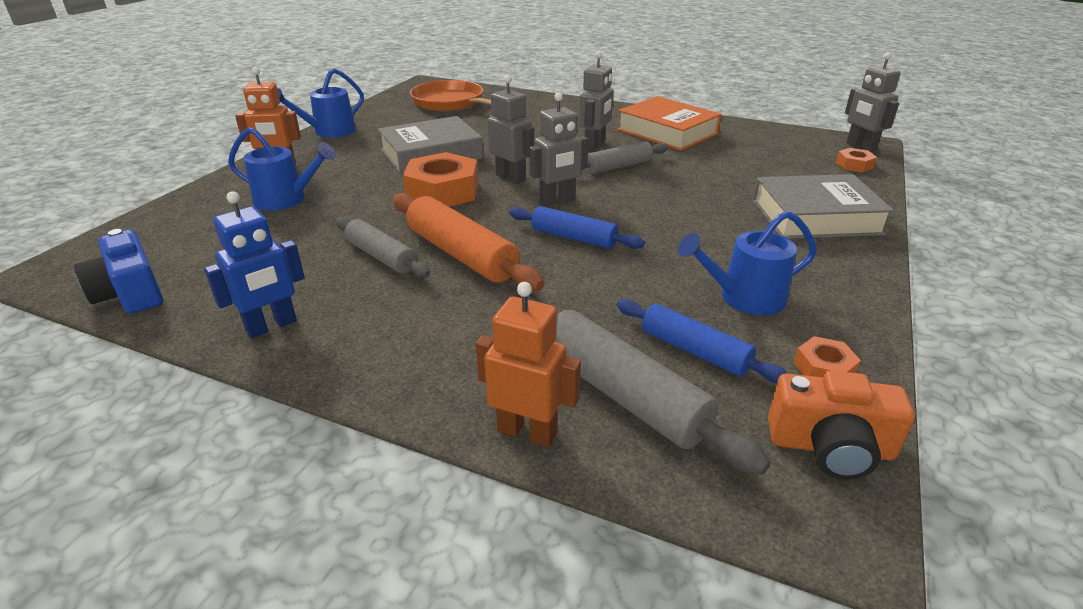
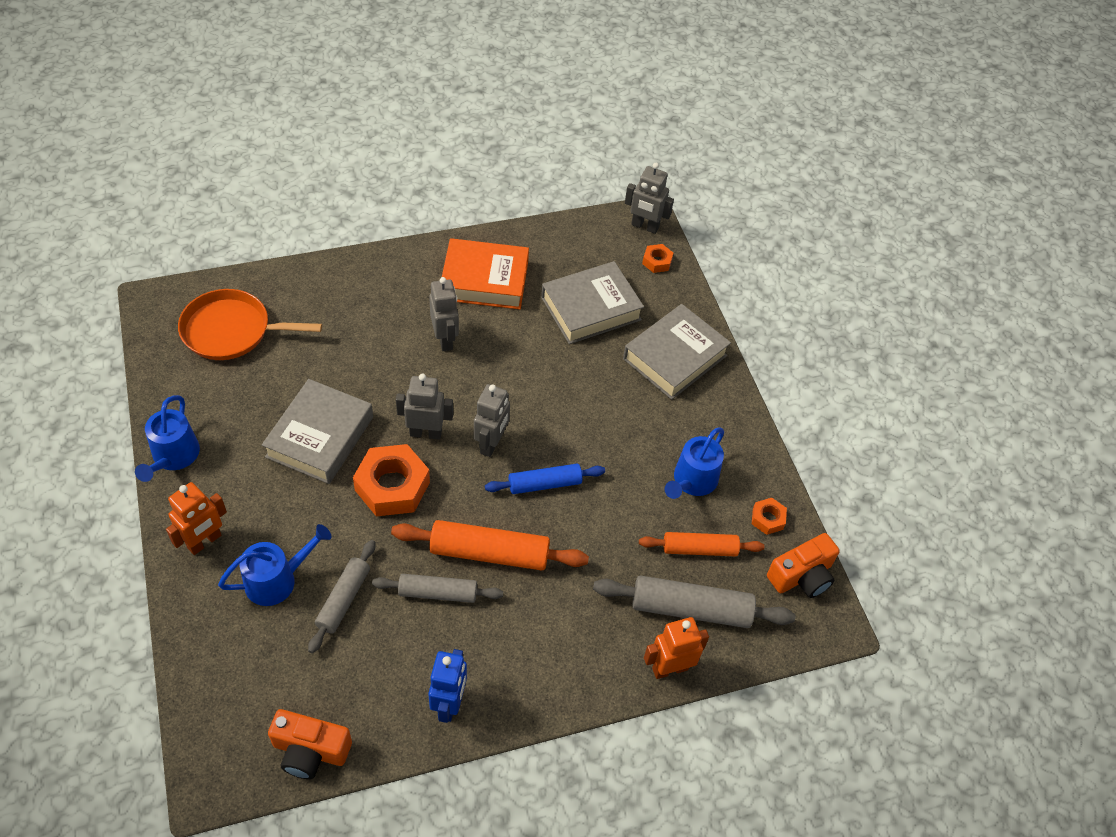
camera: 45 degrees left, 20 degrees up
blue camera [74,229,163,314] -> orange camera [268,709,352,779]
grey rolling pin [581,141,668,174] -> grey rolling pin moved to [308,540,375,653]
blue rolling pin [617,299,788,384] -> orange rolling pin [639,532,764,557]
none -> grey book [541,261,644,344]

